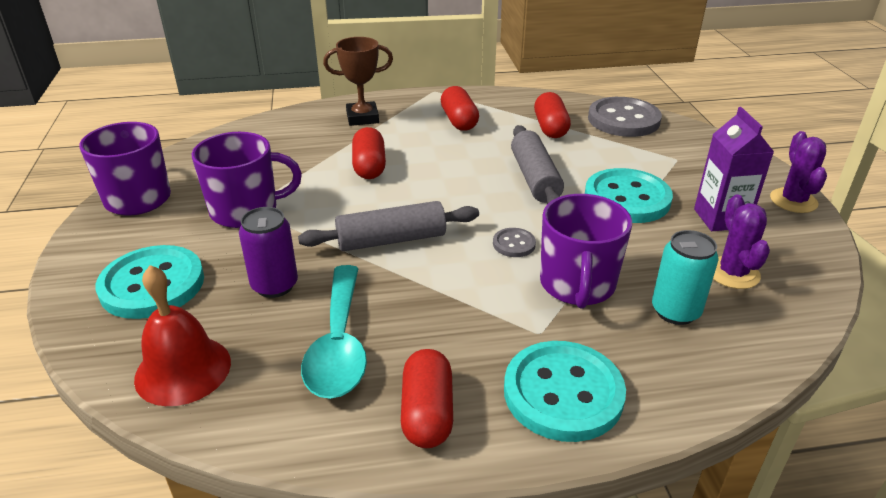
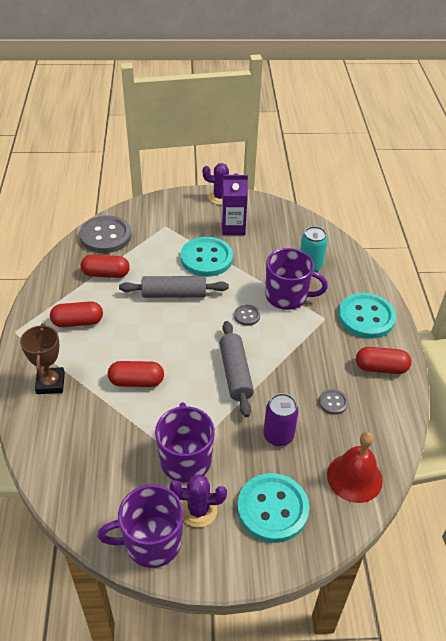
camera: 85 degrees left, 10 degrees up
turquoise spoon [301,265,367,399] -> grey button [319,389,348,415]
purple cactus [713,194,770,289] -> purple cactus moved to [170,474,227,528]

